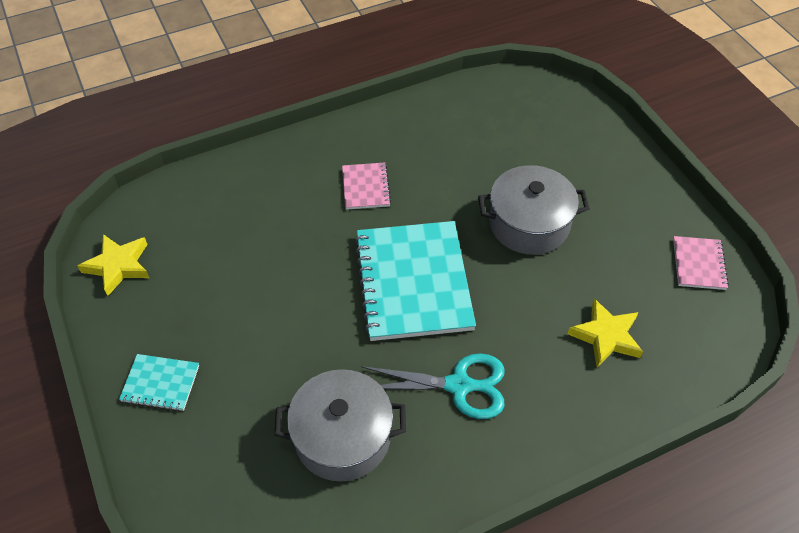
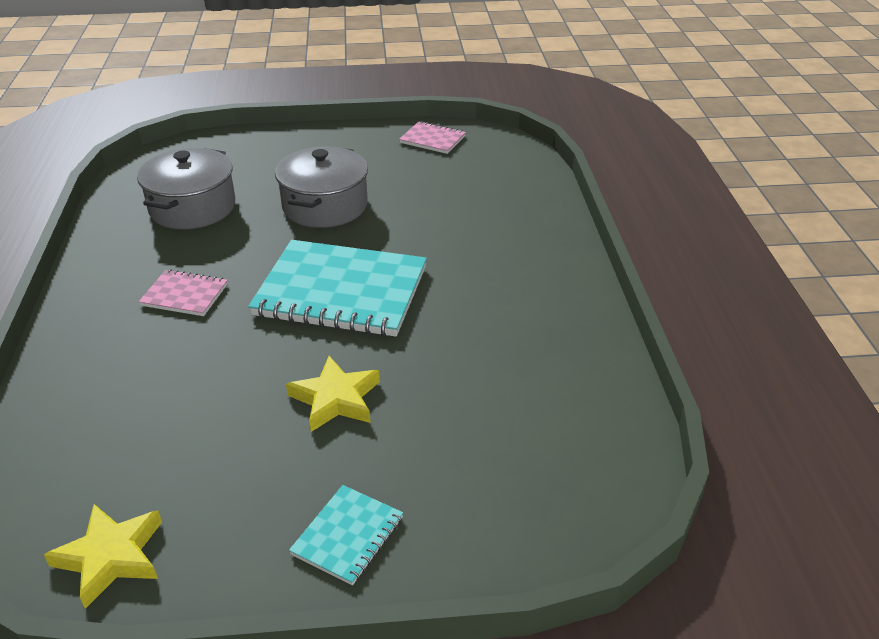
camera: 70 degrees left, 15 degrees down
grey pot [274,369,406,481] -> grey pot moved to [137,148,235,229]
turquoise scissors [361,353,505,419] -> none
yellow star [568,298,643,368] -> yellow star moved to [286,356,380,432]

